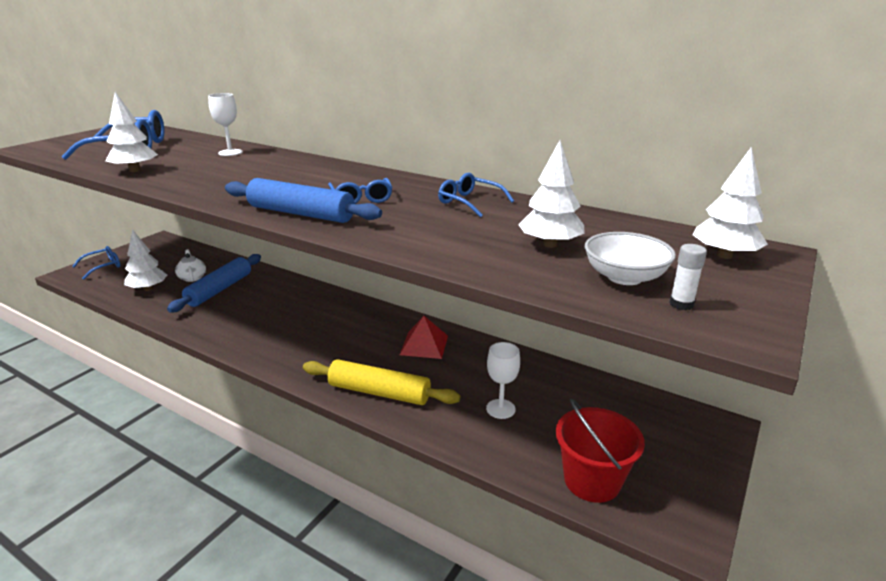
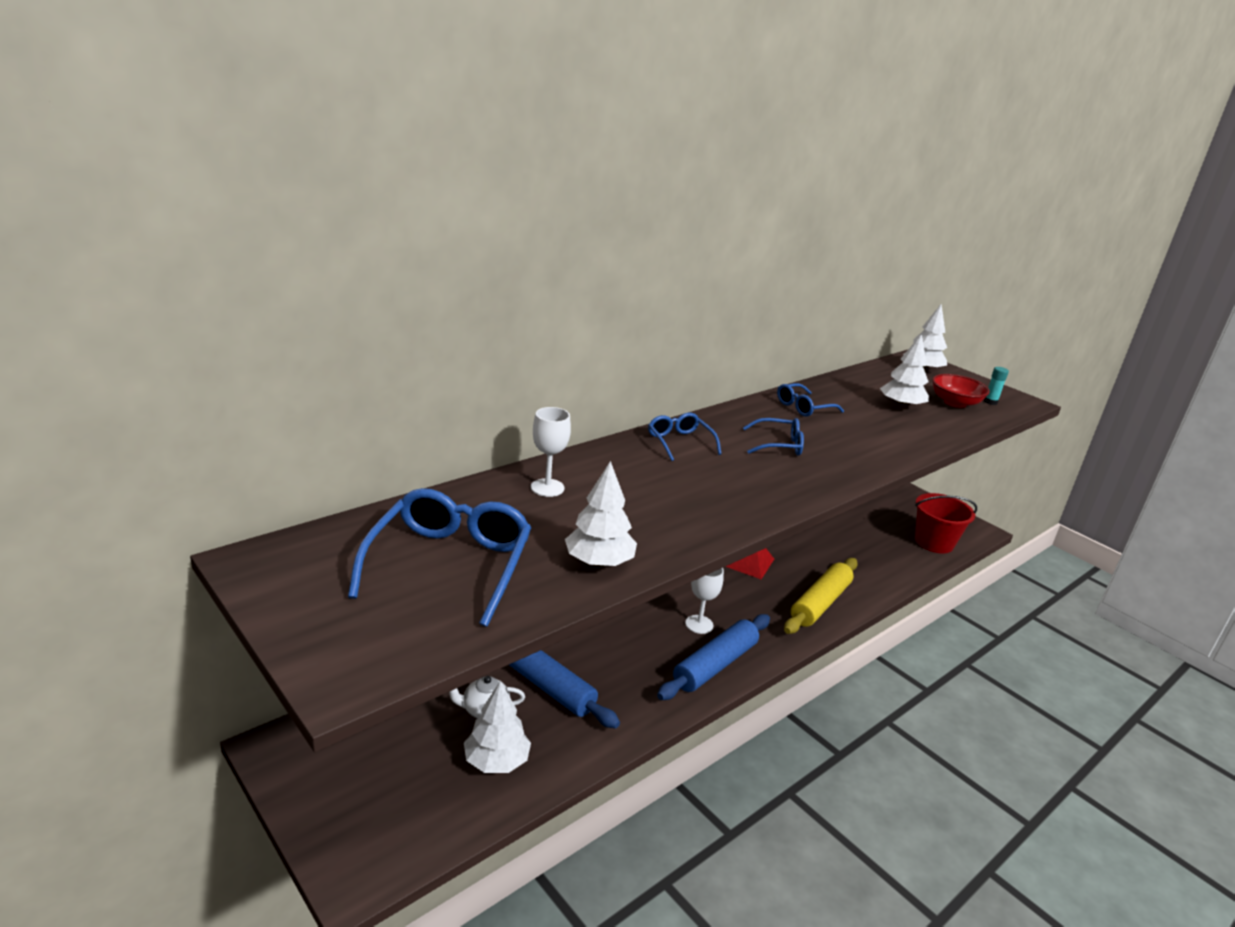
camera: 75 degrees left, 0 degrees up
blue glasses [72,246,121,280] -> blue glasses moved to [648,413,722,461]
blue rolling pin [225,178,382,223] -> blue rolling pin moved to [657,614,770,700]
white goblet [486,342,520,419] -> white goblet moved to [685,568,724,634]
white bowl [585,232,676,285] -> red bowl [932,374,990,408]
white glue stick [669,244,707,310] -> turquoise glue stick [984,367,1009,405]

